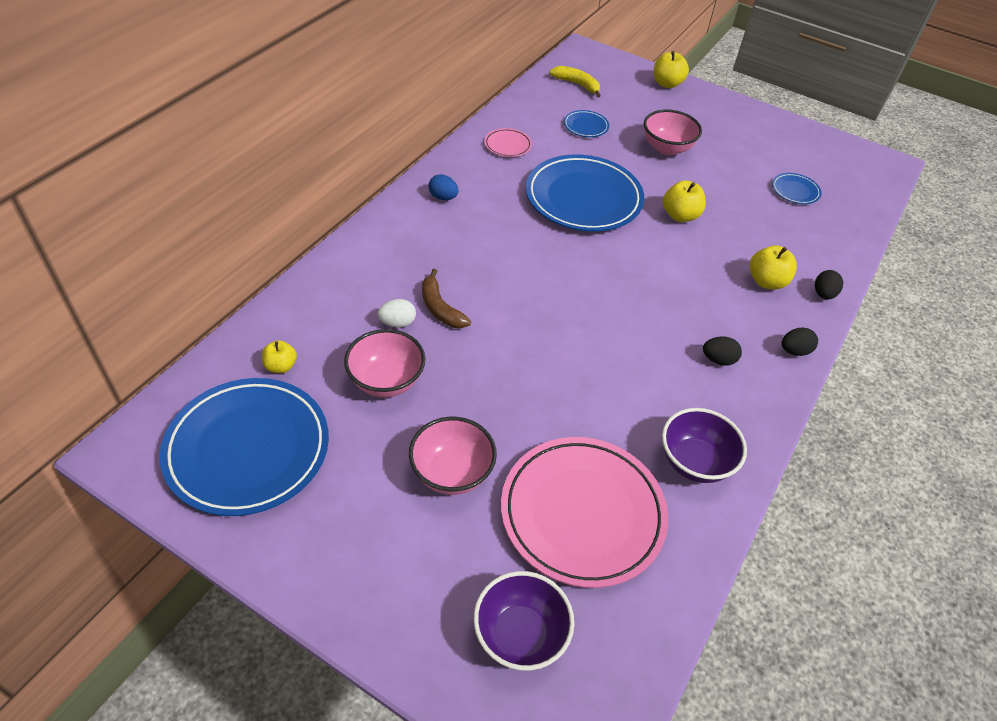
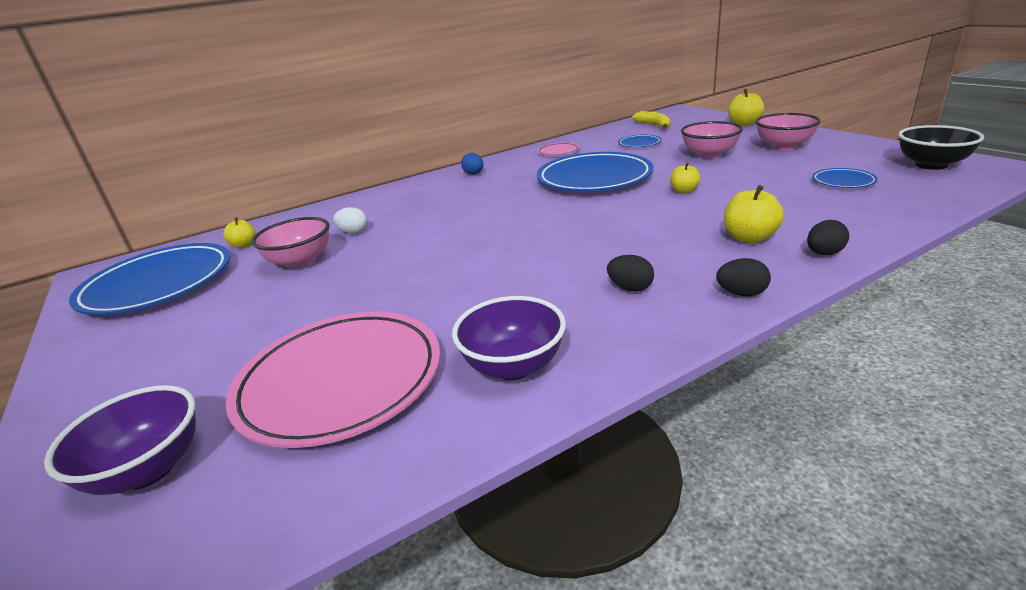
camera: 35 degrees right, 20 degrees down
pink bowl [409,417,497,495] -> pink bowl moved to [755,113,821,150]
brown banana [422,269,471,328] -> none
yellow apple [663,180,706,222] -> yellow apple [670,163,700,194], size x0.66
none -> black bowl [898,125,984,170]

